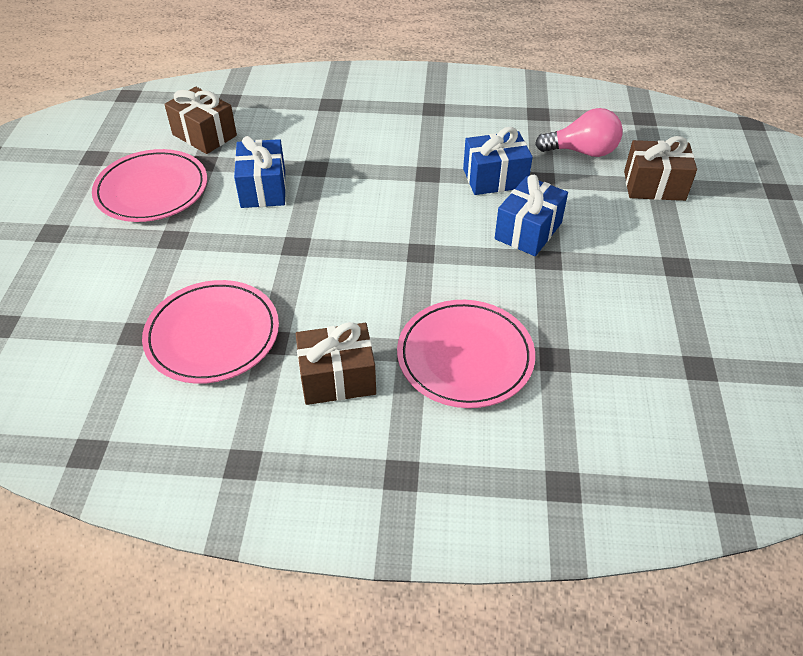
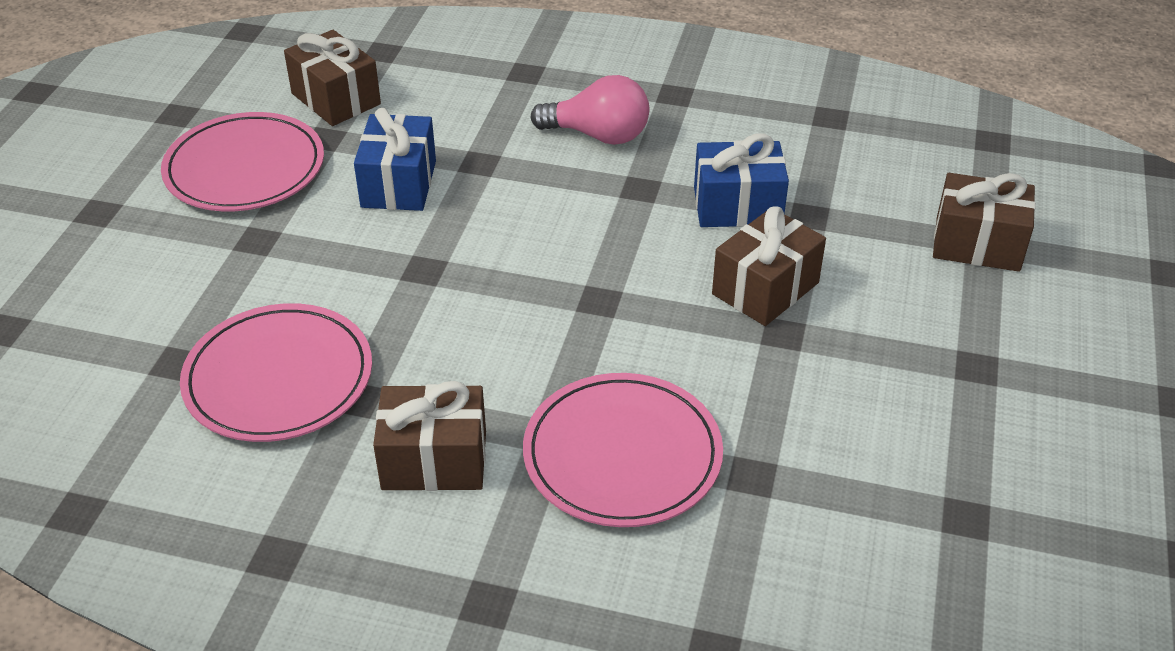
camera: 10 degrees right, 5 degrees down
blue gift [495,175,568,256] -> brown gift [712,206,826,326]
pink light bulb [535,108,622,157] -> pink light bulb moved to [531,75,649,145]

